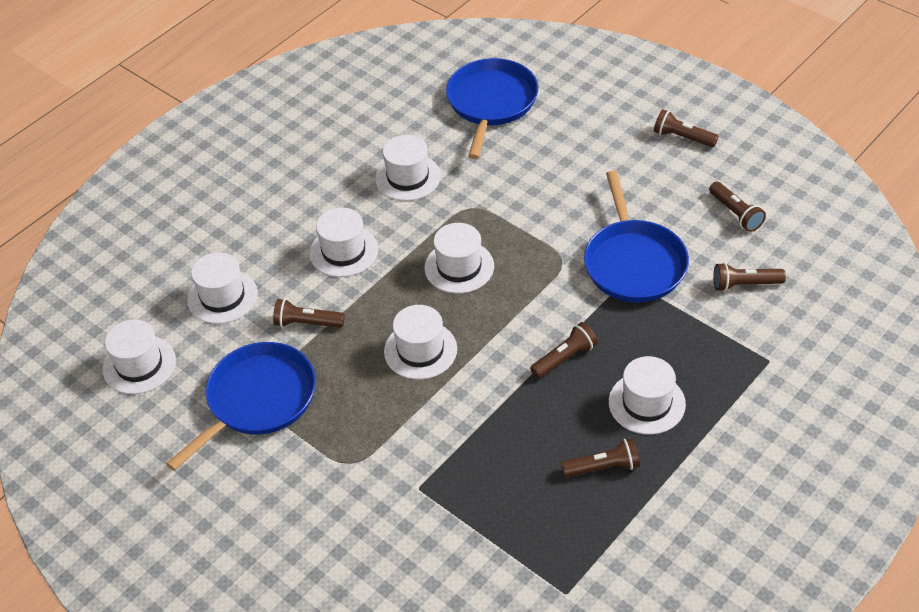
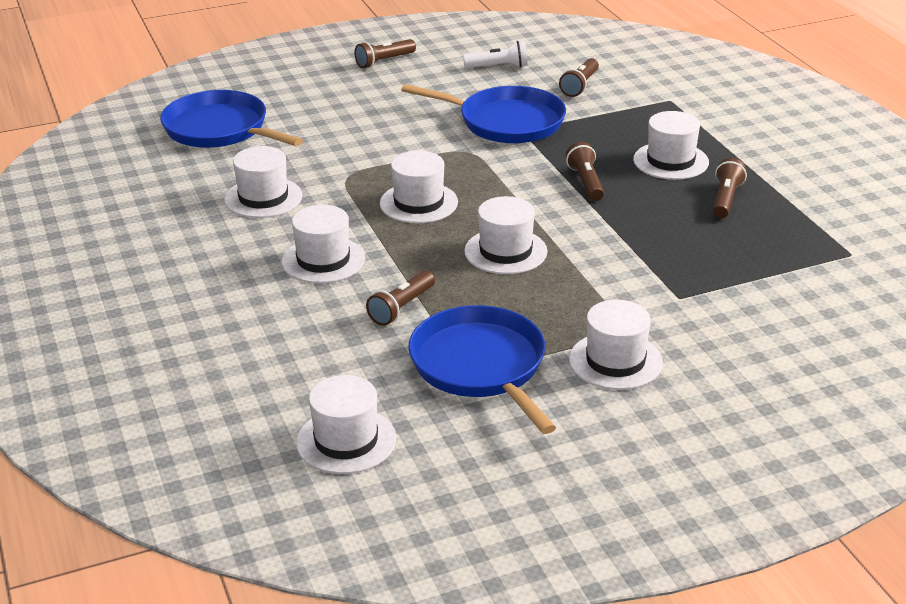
camera: 65 degrees left, 15 degrees down
white hat [187,252,258,324] -> white hat moved to [569,300,663,390]
brown flashlight [709,181,766,232] -> white flashlight [463,41,528,68]

